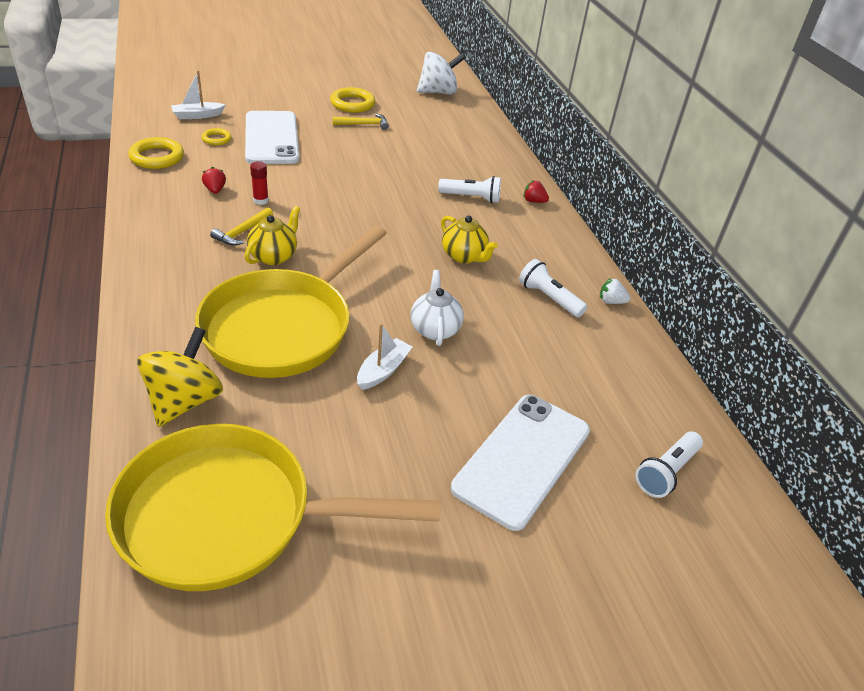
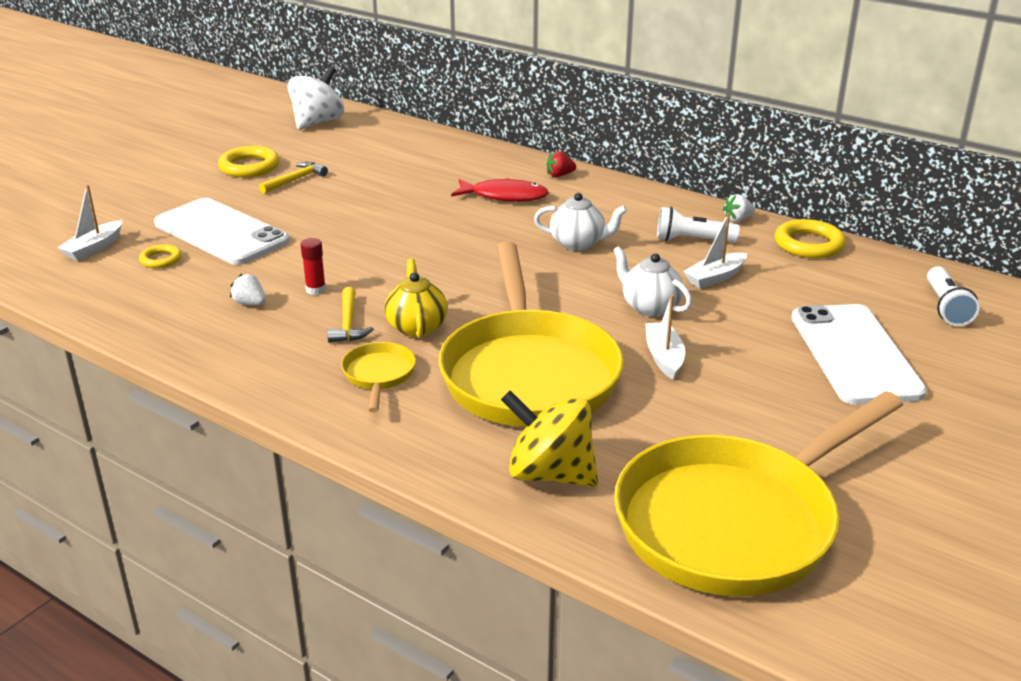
camera: 35 degrees left, 10 degrees down
yellow ring [128,137,184,169] -> yellow ring moved to [775,219,846,258]
yellow spinning top [137,327,223,427] -> yellow spinning top turned 45 degrees counterclockwise [501,390,598,487]
red strawberry [202,167,226,194] -> white strawberry [230,273,266,305]
white flashlight [438,176,501,203] -> red fish [451,178,549,202]
yellow teapot [441,216,498,264] -> white teapot [534,193,627,251]
none -> yellow pan [341,342,416,412]
none -> white boat [683,213,747,289]

